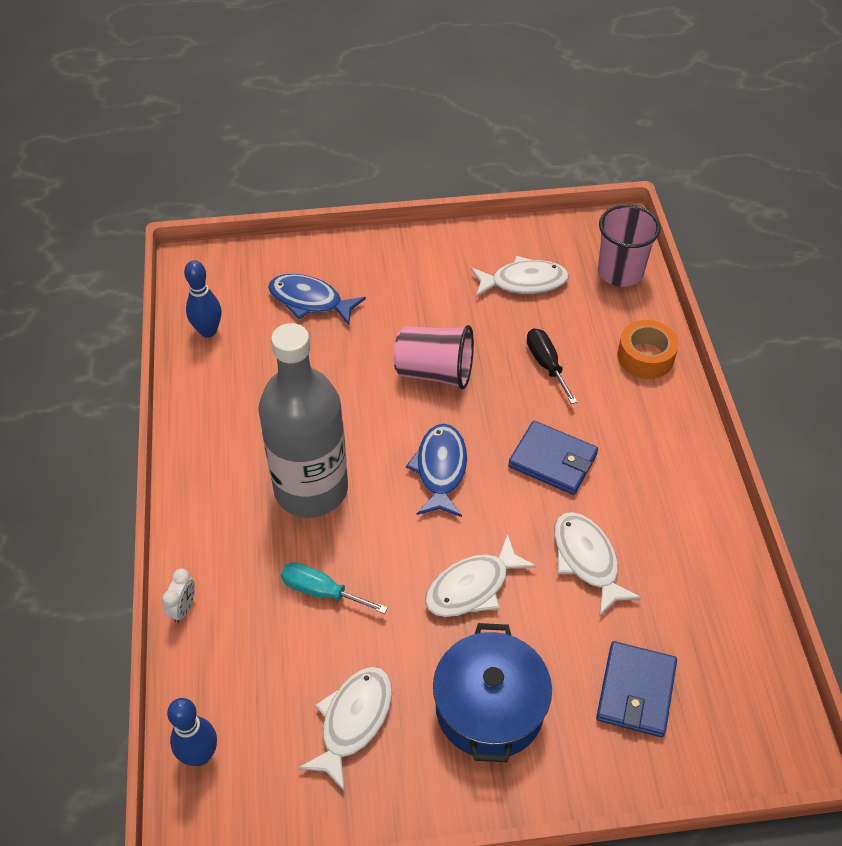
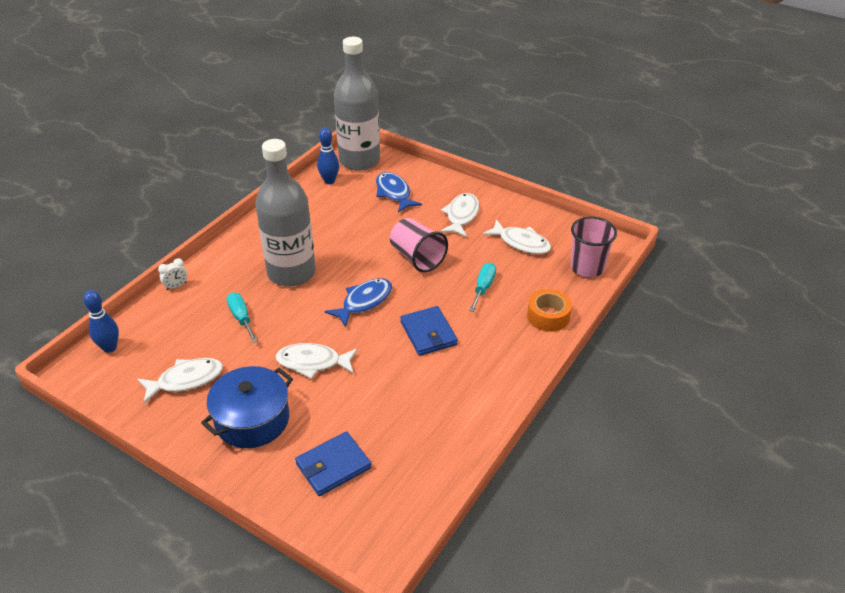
camera: 40 degrees right, 10 degrees down
black screwdriver [527,328,578,404] -> turquoise screwdriver [469,263,496,312]
white fish [554,512,642,616] -> white fish moved to [440,193,479,237]
none -> grey bottle [334,37,380,171]

